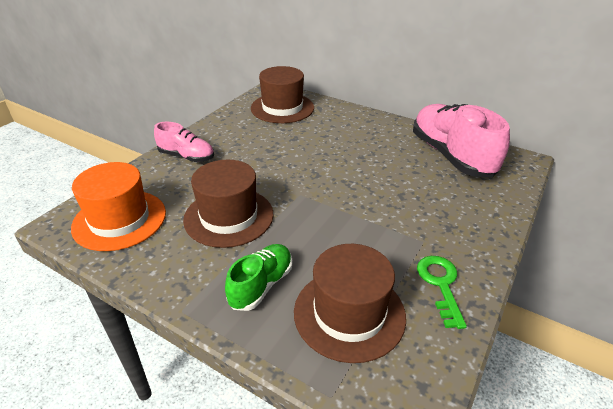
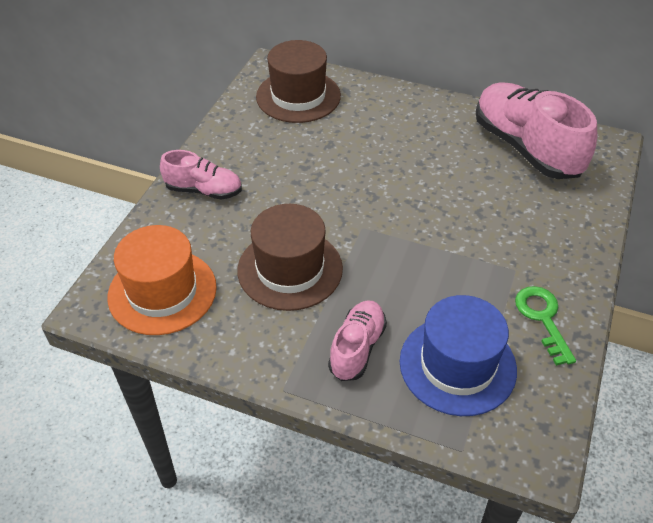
camera: 10 degrees left, 10 degrees up
green shoe [225,244,292,311] -> pink shoe [328,300,387,381]
brown hat [294,244,406,363] -> blue hat [400,295,517,416]

